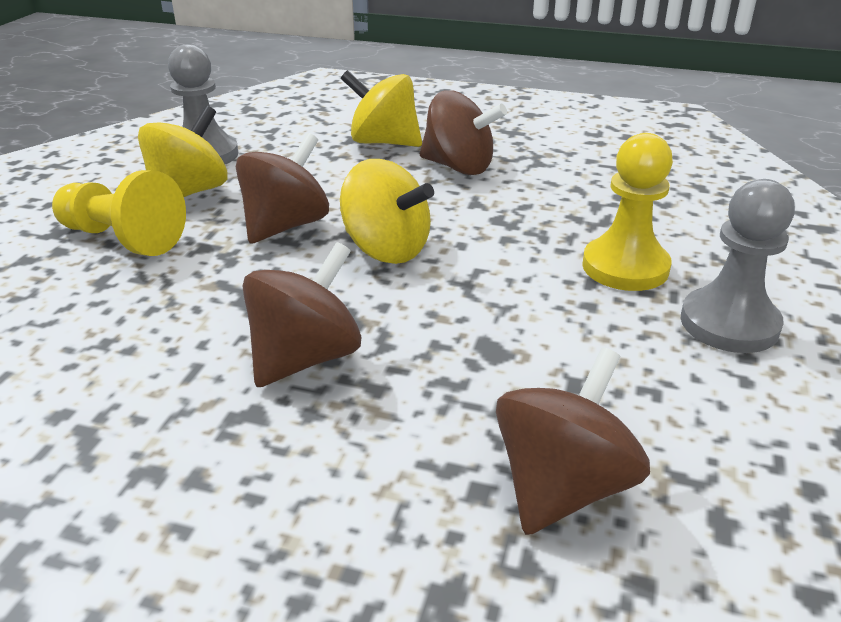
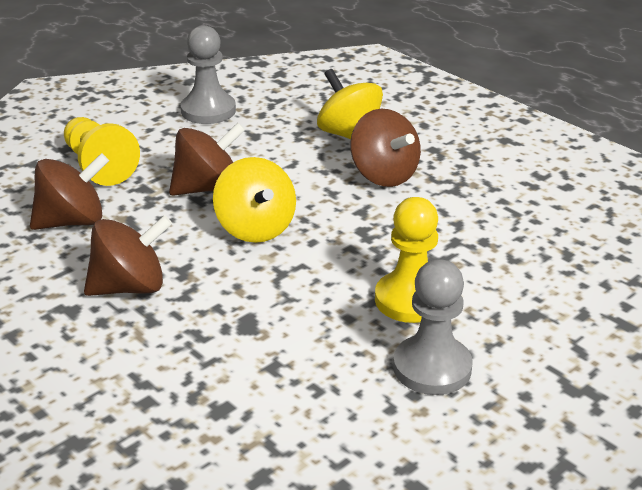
camera: 30 degrees right, 0 degrees up
yellow spinning top [138,105,228,197] -> none
brown spinning top [496,348,650,535] -> brown spinning top moved to [30,153,109,230]

